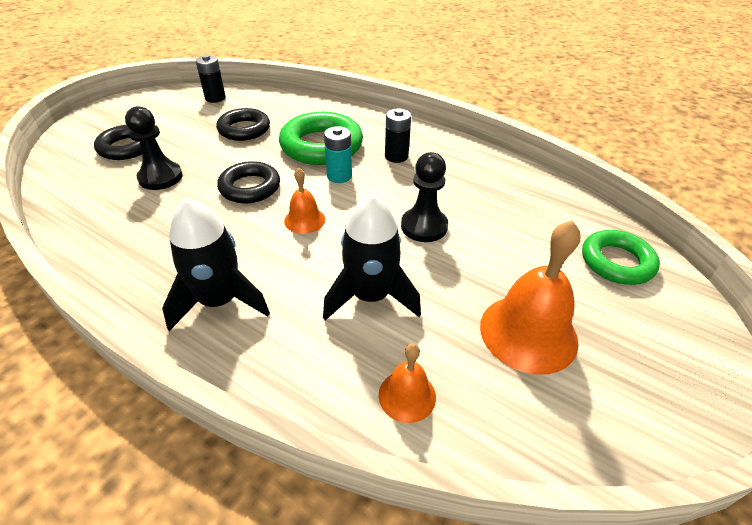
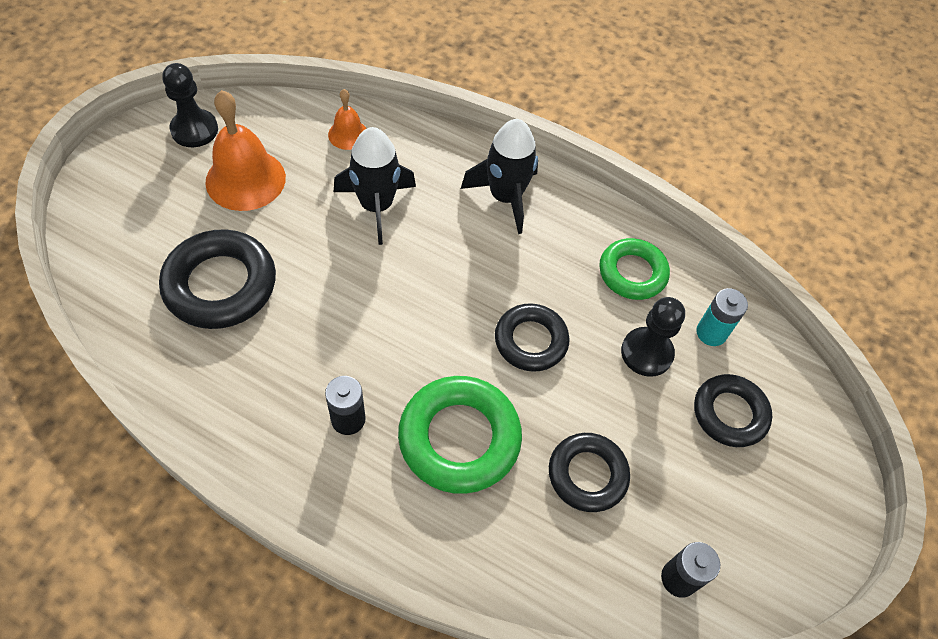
camera: 170 degrees right, 15 degrees up
orange bell [284,168,325,234] -> none
turquoise battery [324,126,352,183] -> turquoise battery moved to [696,288,748,346]
black pawn [401,152,448,242] -> black pawn moved to [162,63,218,147]
green ring [582,230,660,285] -> green ring moved to [599,238,670,300]
none -> black ring [159,229,276,329]

